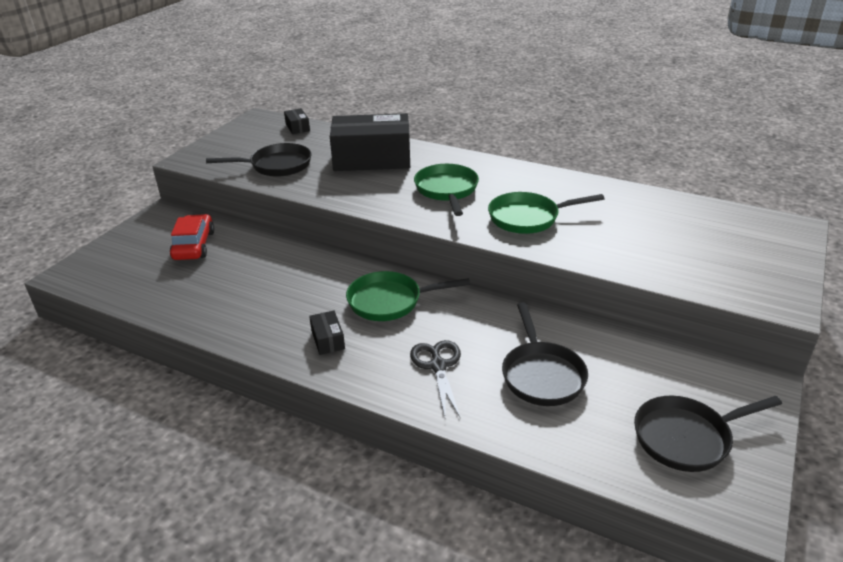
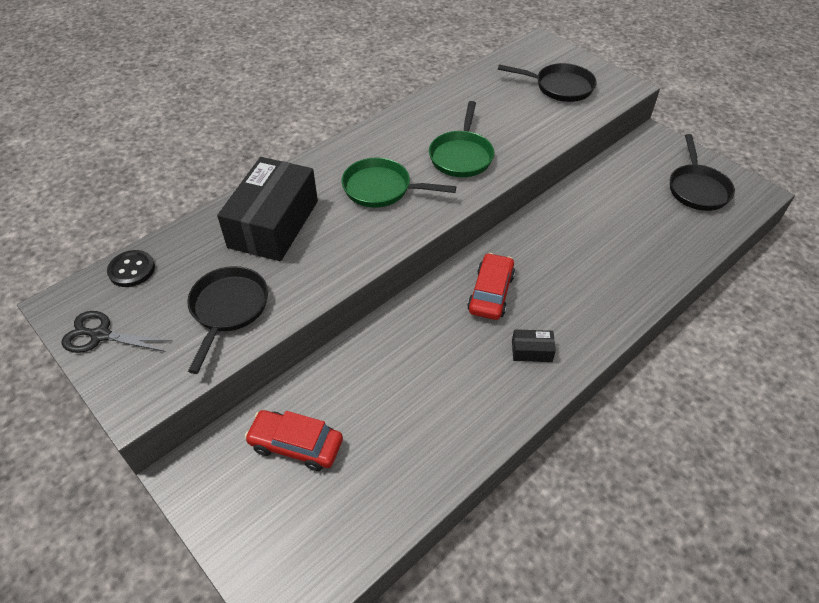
camera: 70 degrees left, 15 degrees up
black box [284,108,310,134] -> black button [107,250,155,287]
green pan [346,271,470,321] -> red car [467,253,515,320]
black scissors [410,340,461,417] -> black scissors moved to [61,311,172,353]
black pan [502,302,588,406] -> black pan moved to [498,63,597,102]

